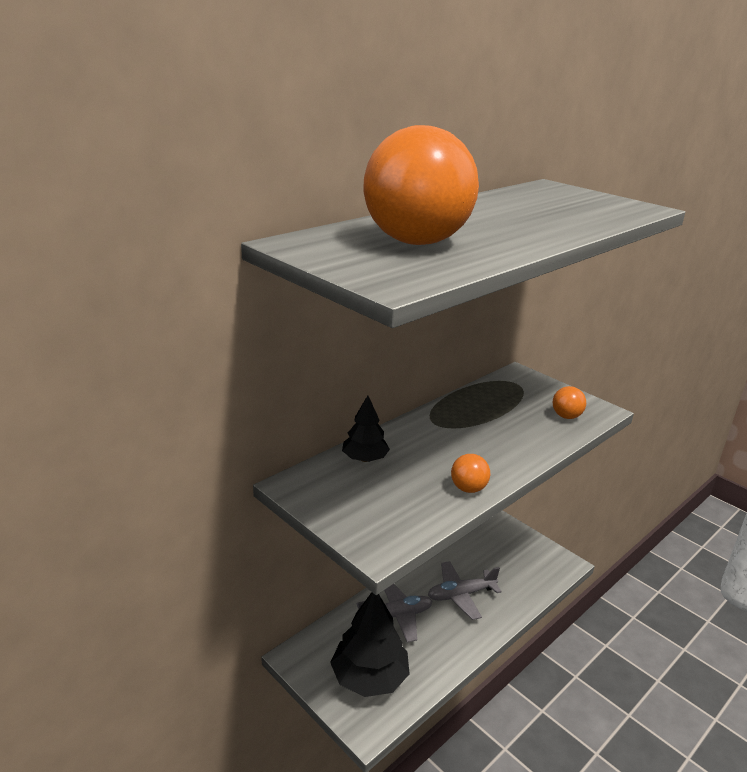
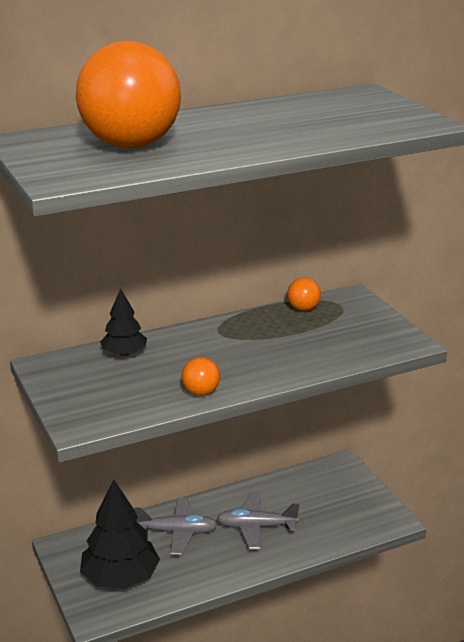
camera: 20 degrees right, 0 degrees up
orange ball [553,386,586,419] -> orange ball moved to [287,277,321,311]

